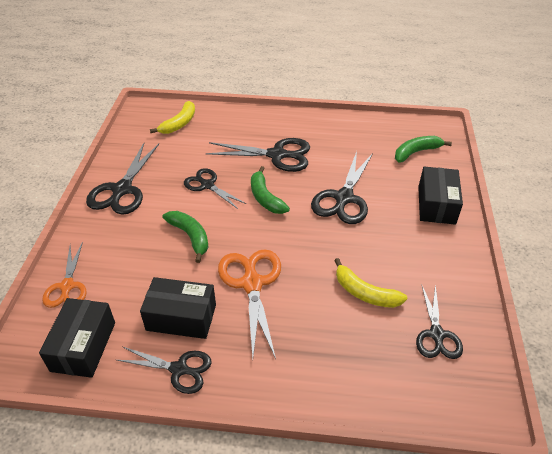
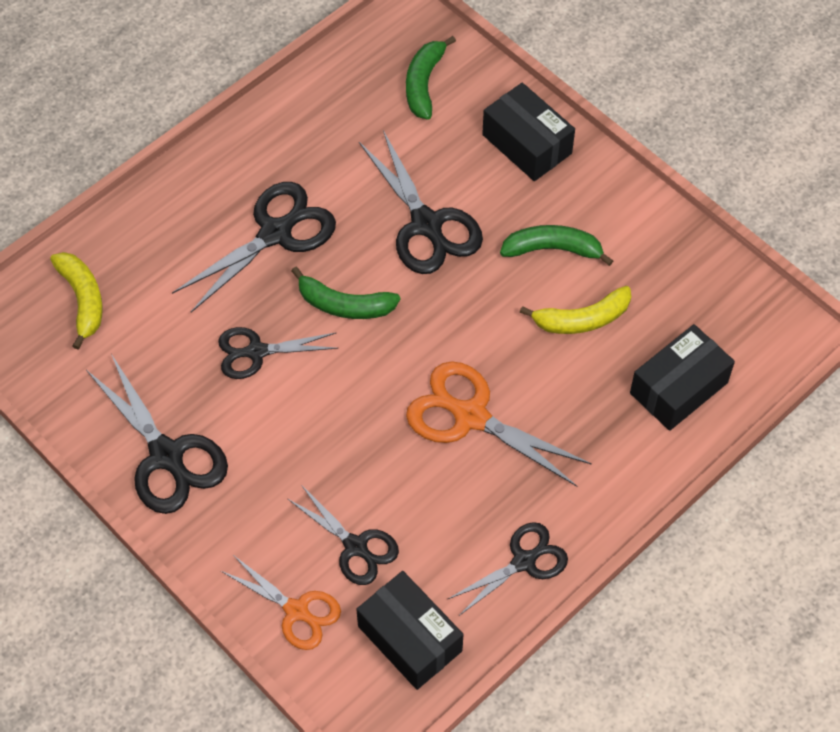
camera: 50 degrees left, 15 degrees up
black box [140,277,216,339] -> black box moved to [630,324,735,431]
green banana [162,211,209,263] -> green banana moved to [500,225,613,266]
black scissors [416,284,463,359] -> black scissors moved to [288,485,399,585]

